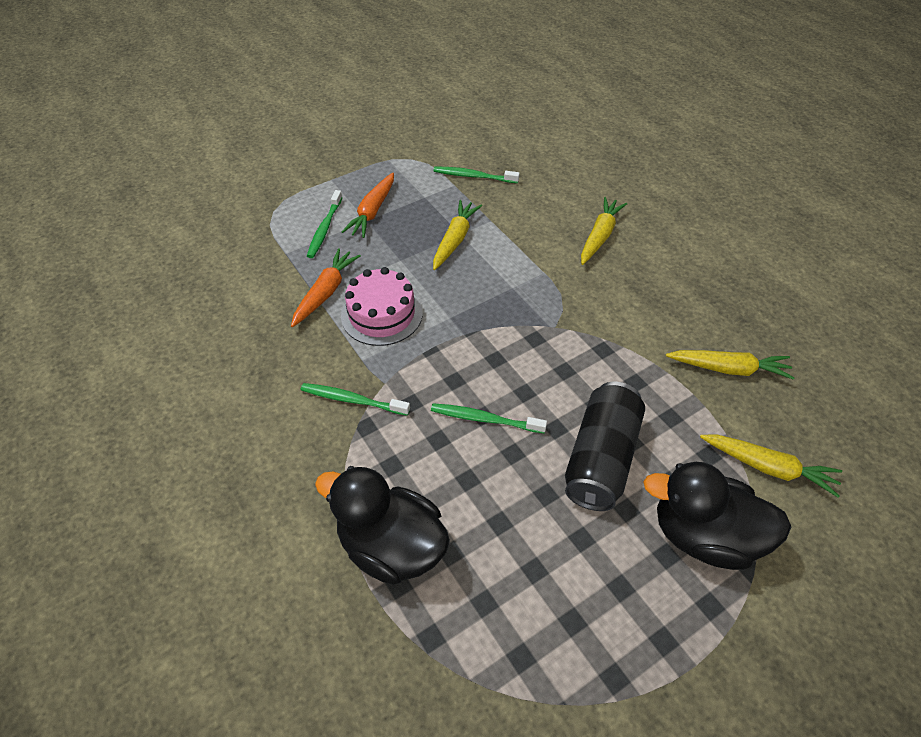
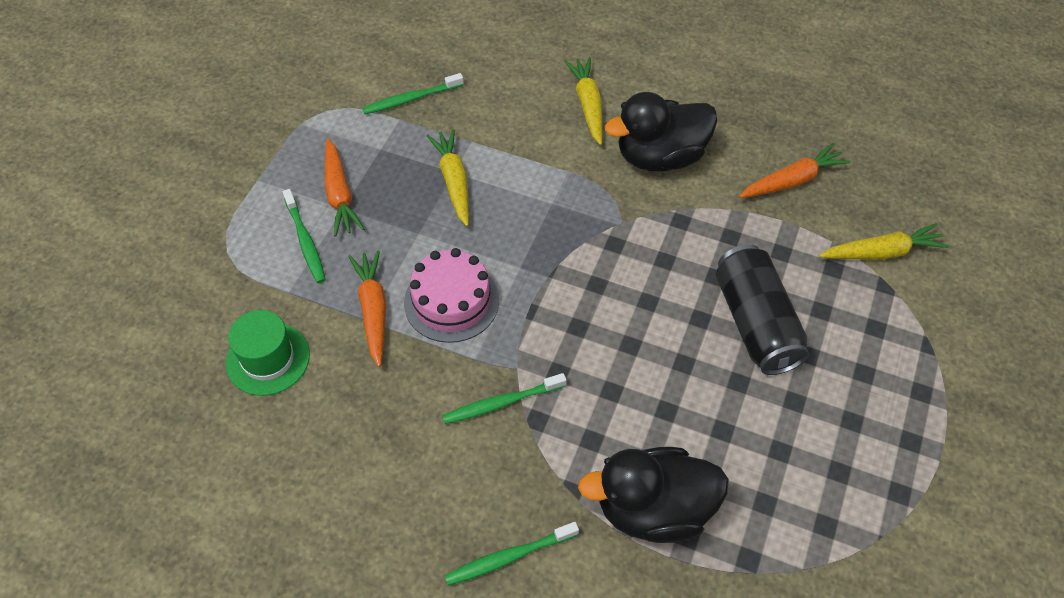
camera: 35 degrees left, 5 degrees up
green toothbrush [431,403,547,433] -> green toothbrush moved to [444,522,579,586]
black duck [644,462,791,570] -> black duck moved to [605,92,717,172]
yellow carrot [666,350,795,380] -> orange carrot [739,143,851,198]
none -> green hat [226,310,310,396]

